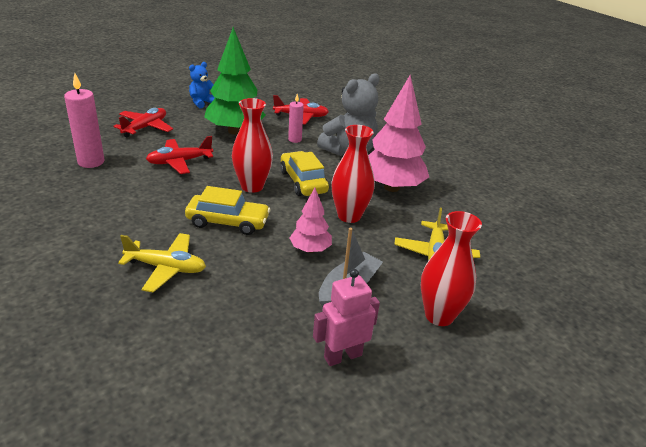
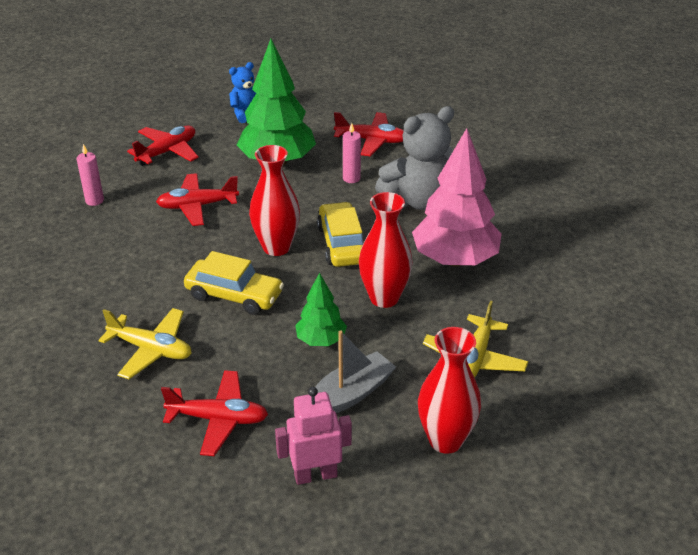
camera: 15 degrees right, 5 degrees up
pink candle [64,73,104,168] -> pink candle [77,144,104,206], size x0.60
pink tree [290,188,332,253] -> green tree [295,272,347,346]
none -> red plane [161,370,268,456]

